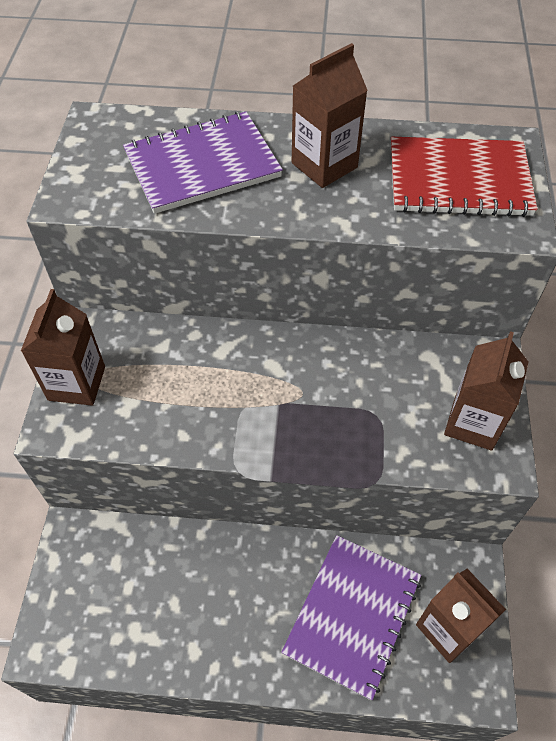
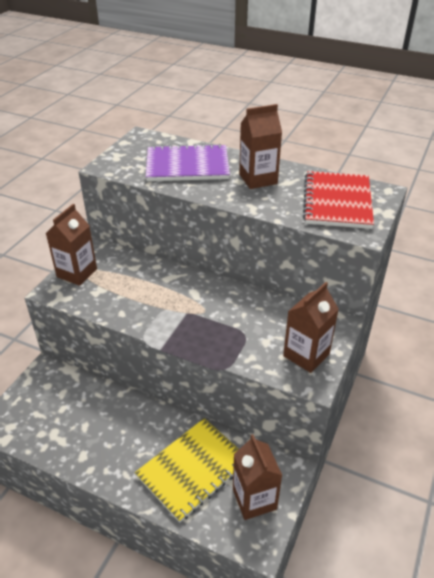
camera: 20 degrees right, 15 degrees down
purple notebook [281,535,421,700] -> yellow notebook [135,418,239,523]
red notebook [391,137,537,217] -> red notebook turned 75 degrees clockwise [303,171,374,229]

